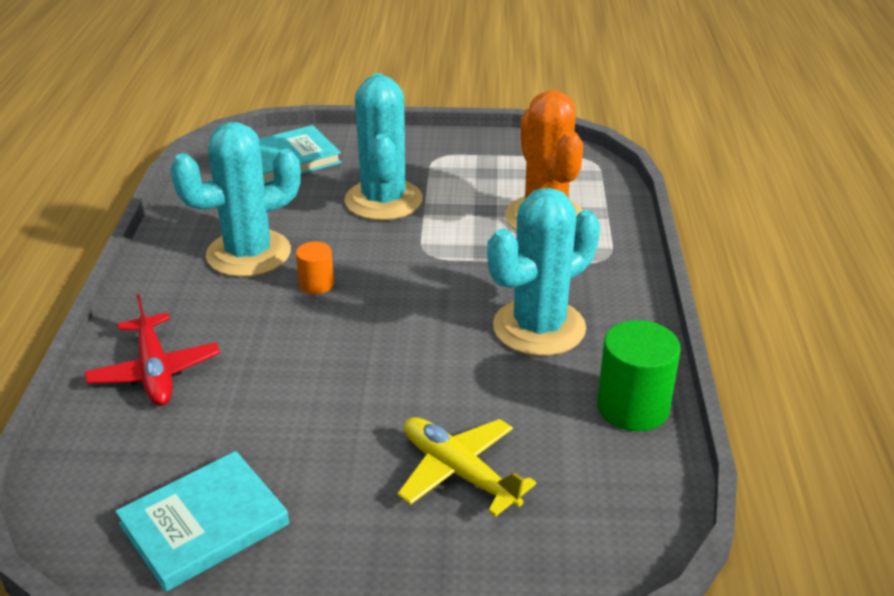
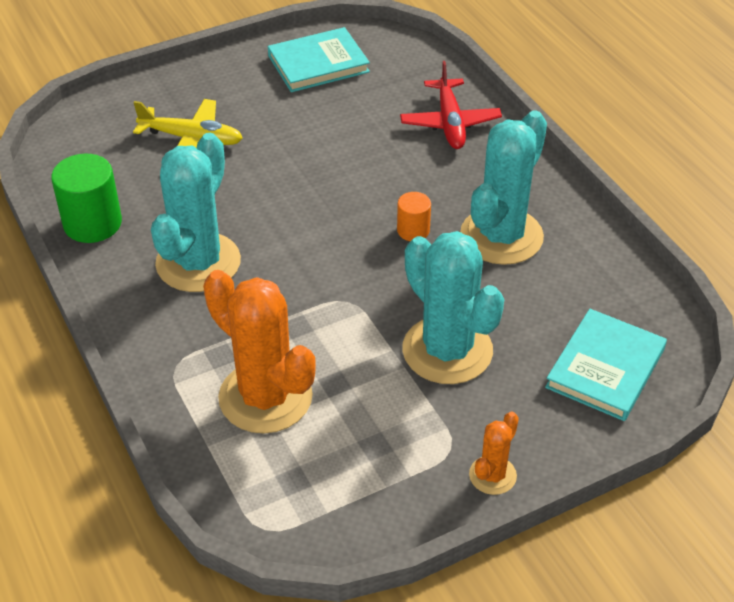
camera: 150 degrees right, 10 degrees up
red plane [85,294,220,406] -> red plane turned 135 degrees counterclockwise [400,61,502,149]
turquoise book [115,451,289,592] -> turquoise book turned 45 degrees clockwise [268,27,370,92]
none -> orange cactus [469,412,519,495]

